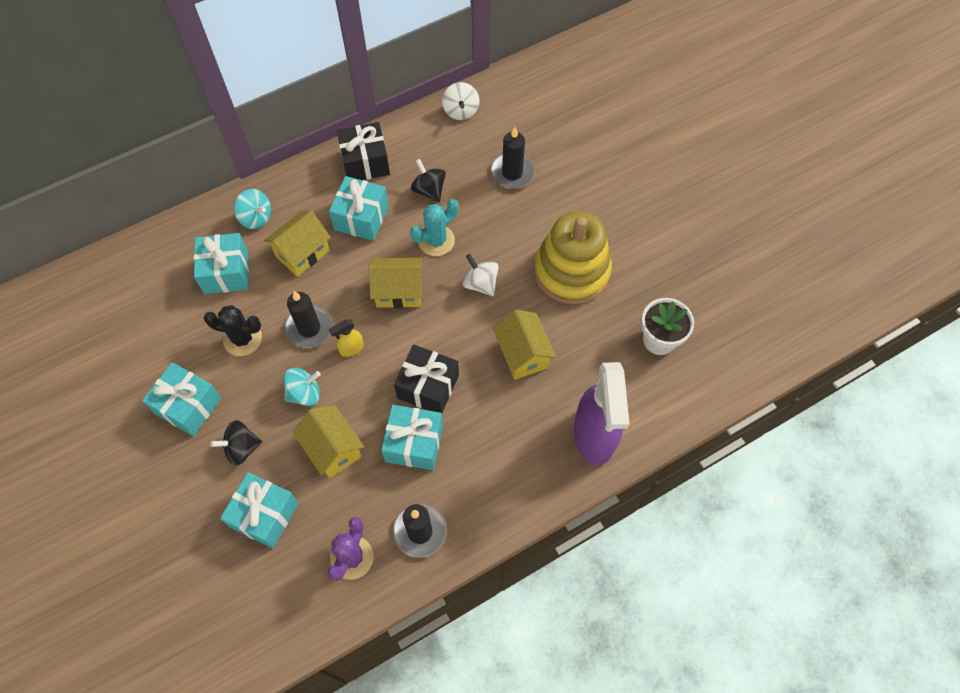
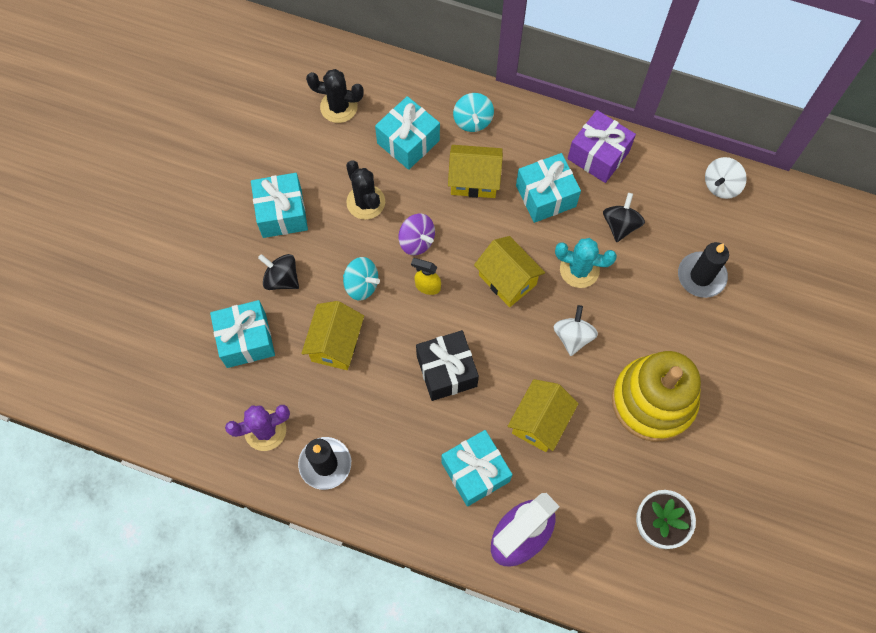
camera: 50 degrees right, 5 degrees up
black candle [284,291,333,348] -> purple spinning top [398,214,435,255]
black gift [337,122,390,180] -> purple gift [568,110,636,183]
turquoise gift [381,405,443,470] -> turquoise gift moved to [441,430,513,507]
none -> black cactus [306,69,364,123]

